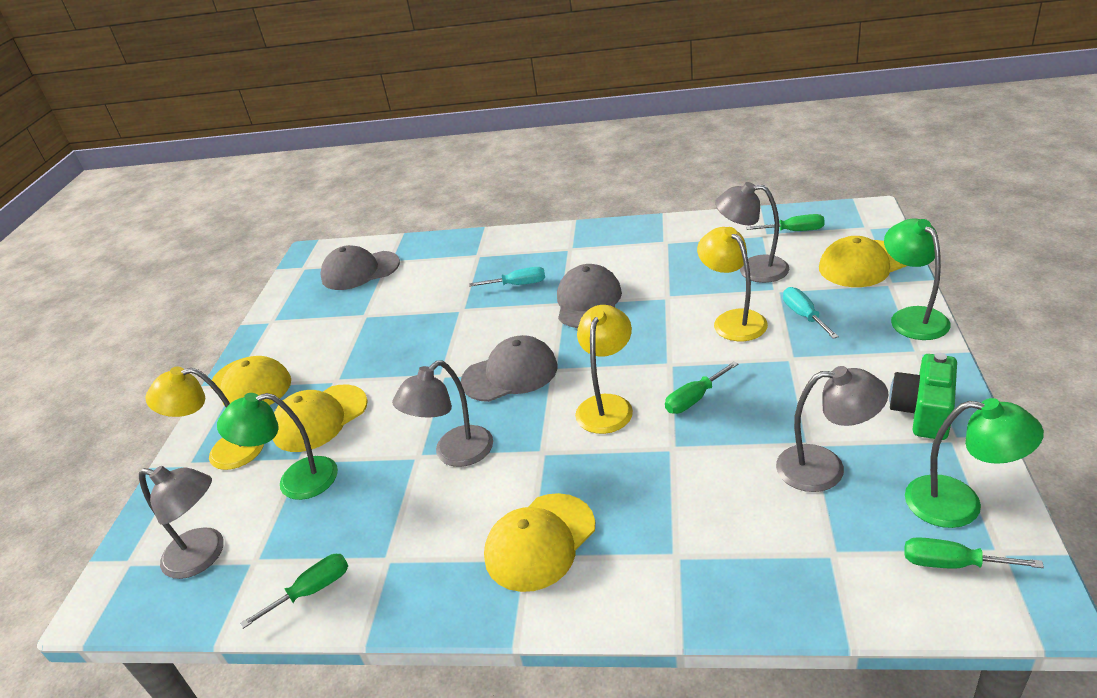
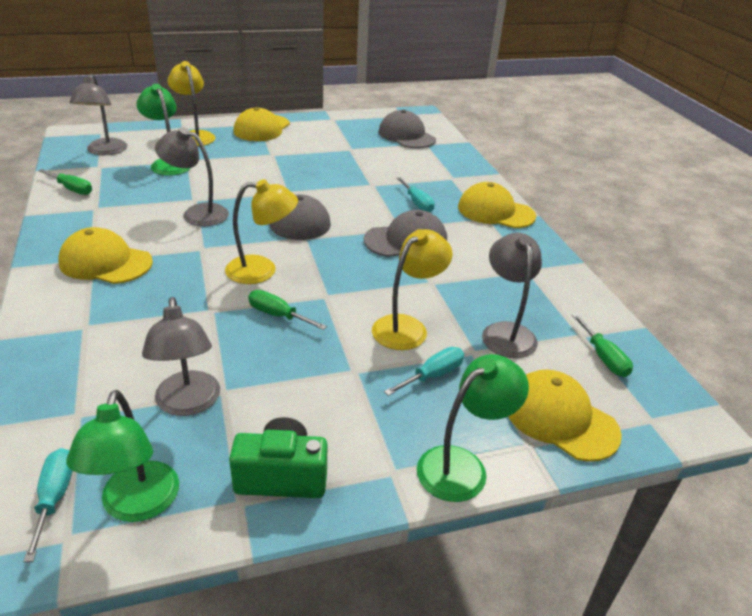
camera: 60 degrees right, 0 degrees up
yellow cap [273,385,368,452] -> yellow cap moved to [458,182,536,228]
green screwdriver [905,537,1044,569] -> turquoise screwdriver [23,448,73,562]

